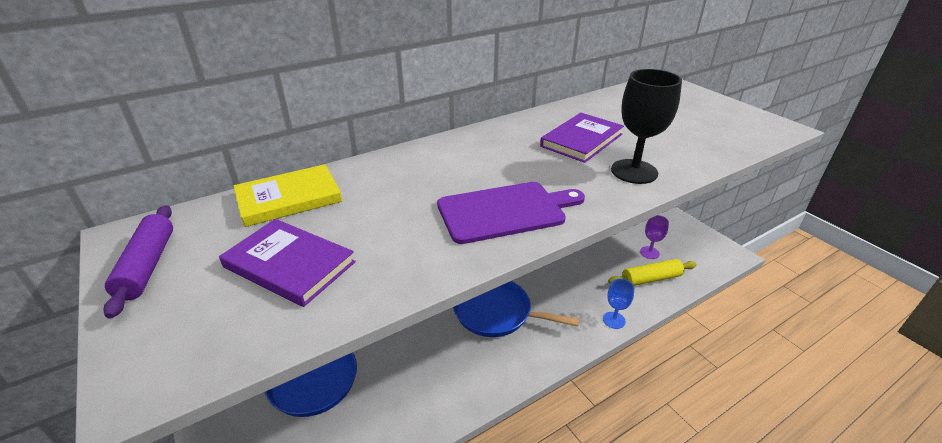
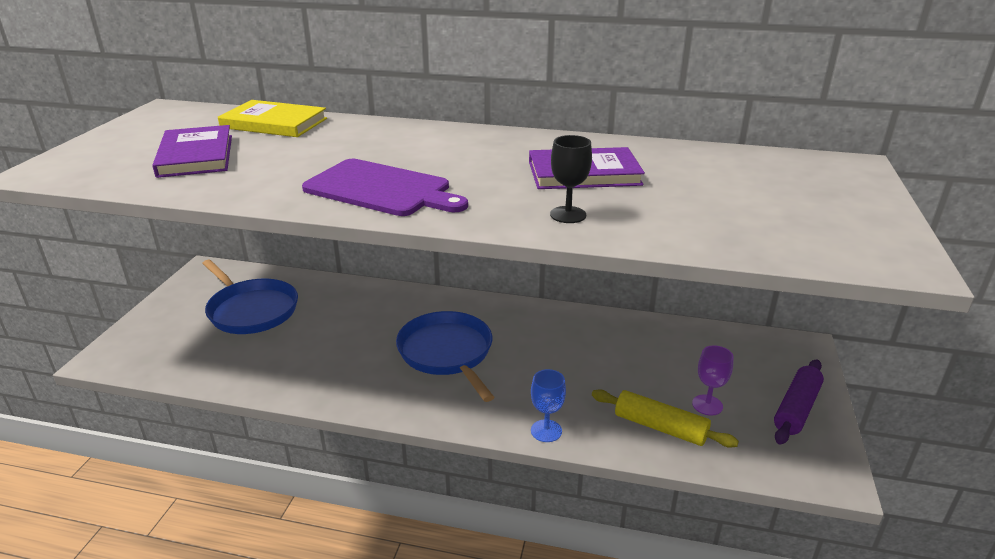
camera: 45 degrees right, 5 degrees down
purple rolling pin [103,205,173,319] -> purple rolling pin moved to [774,359,824,445]
black goblet [611,69,682,184] -> black goblet [550,135,592,223], size x0.58

